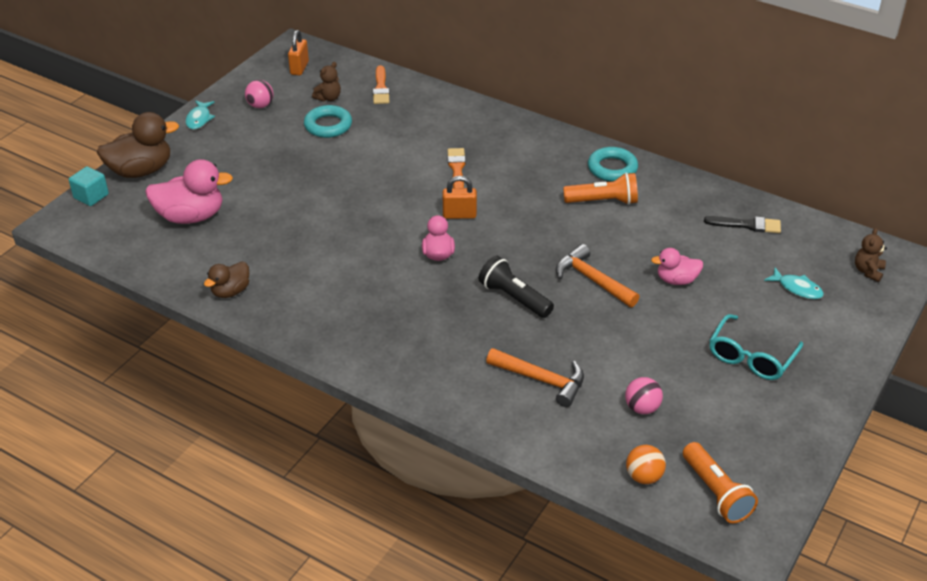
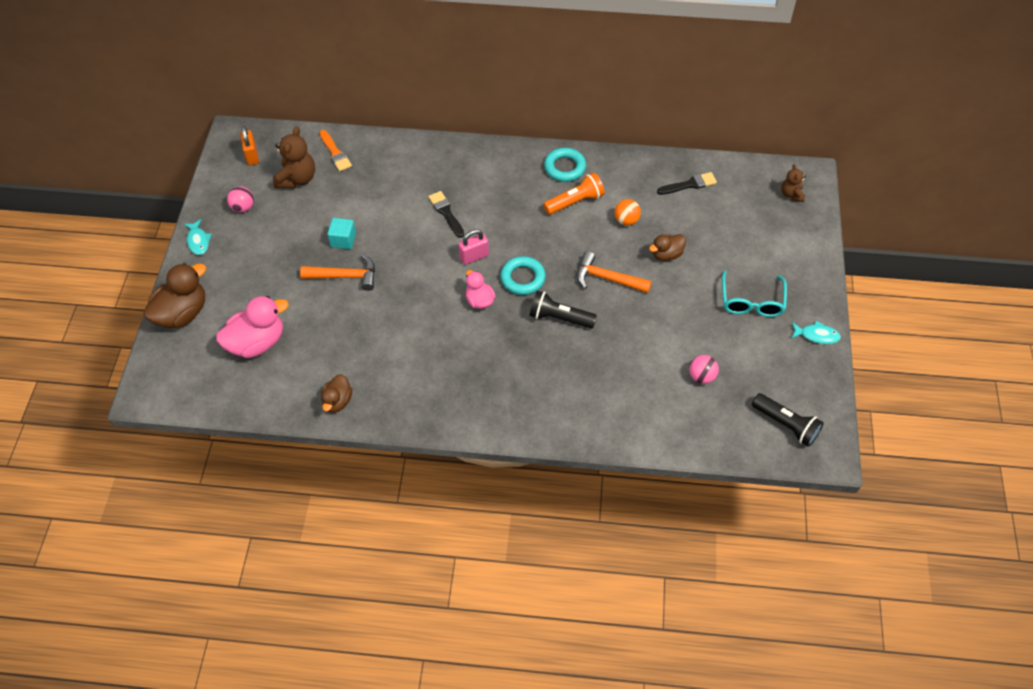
camera: 25 degrees left, 15 degrees up
turquoise cube [69,167,109,206] -> turquoise cube moved to [327,218,356,249]
turquoise ring [304,105,352,138] -> turquoise ring moved to [500,256,546,295]
brown teddy bear [312,62,341,102] -> brown teddy bear [273,126,315,188], size x1.73
orange padlock [443,176,477,219] -> pink padlock [458,229,489,265]
orange brush [448,148,466,188] -> black brush [428,191,464,238]
orange hammer [486,348,584,407] -> orange hammer moved to [300,254,375,291]
orange ball [626,445,666,484] -> orange ball moved to [615,199,641,226]
pink duck [651,248,703,285] -> brown duck [649,234,686,261]
orange flashlight [683,442,758,523] -> black flashlight [752,393,824,447]
turquoise fish [764,268,824,299] -> turquoise fish moved to [791,321,841,344]

